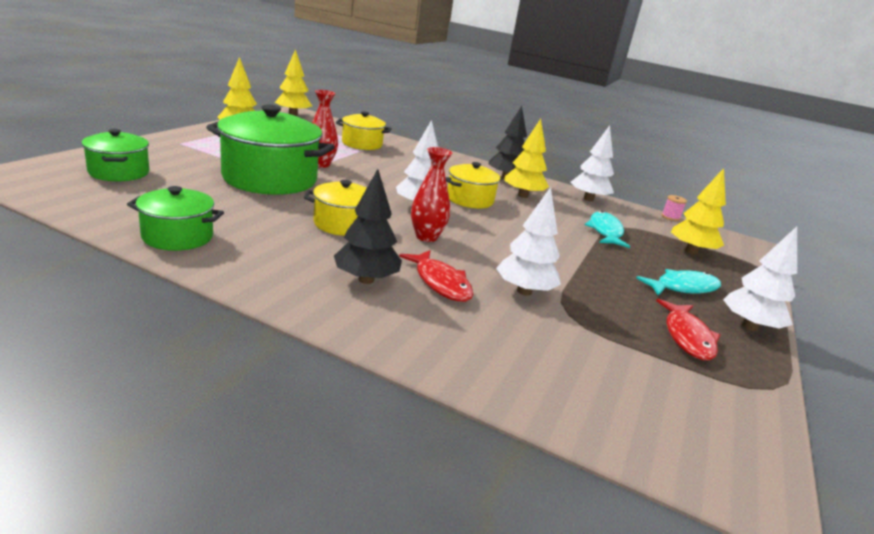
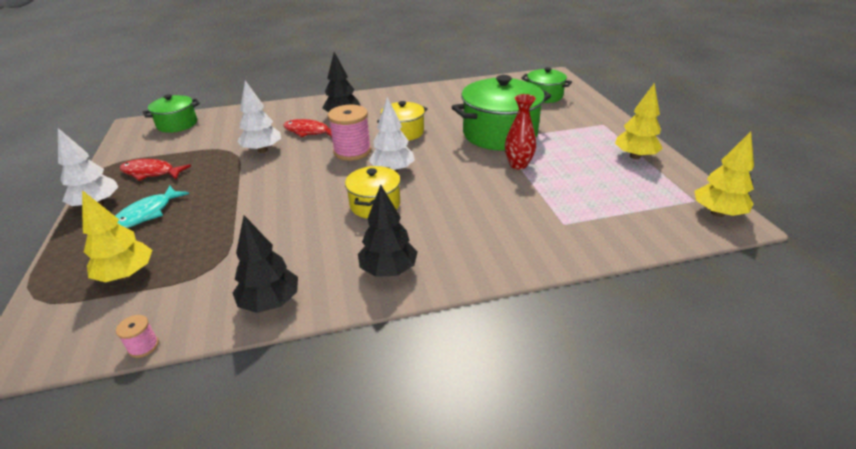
camera: 145 degrees right, 10 degrees up
green pot [127,186,224,251] -> green pot moved to [143,94,200,133]
yellow pot [336,111,392,150] -> none
red vase [411,147,453,242] -> pink spool [328,105,371,161]
yellow tree [504,119,549,198] -> none
white tree [570,125,614,202] -> black tree [233,215,298,313]
turquoise fish [585,211,630,248] -> none
red fish [656,299,720,360] -> red fish turned 45 degrees counterclockwise [120,159,191,181]

